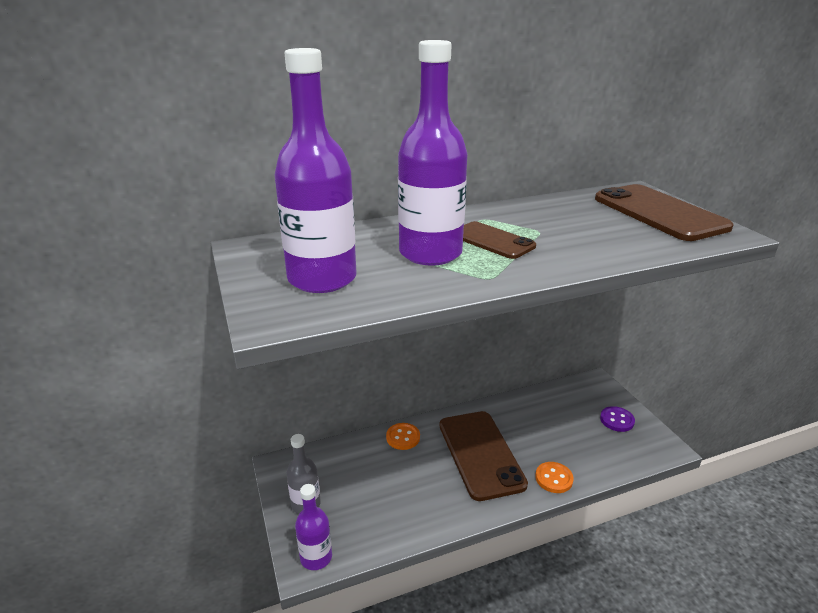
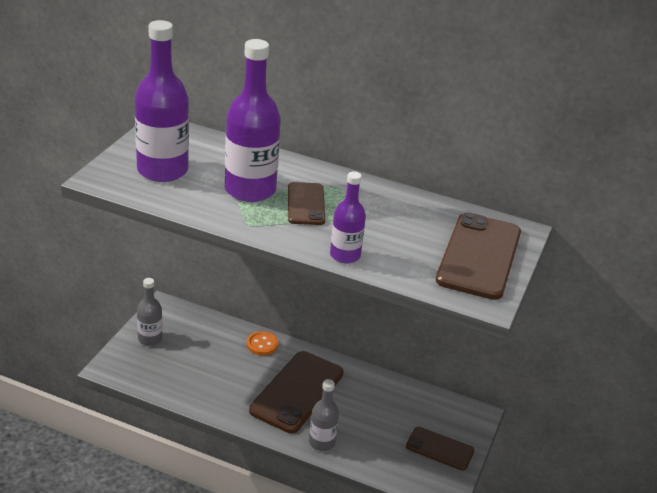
camera: 40 degrees right, 5 degrees up
purple bottle [295,484,332,570] -> purple bottle moved to [330,171,366,264]
orange button [535,462,574,493] -> grey bottle [309,379,339,451]
purple button [600,406,635,432] -> brown phone [406,427,474,470]

